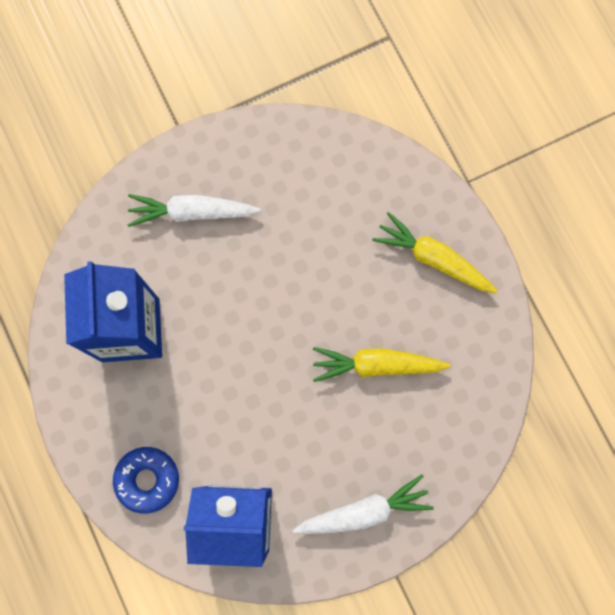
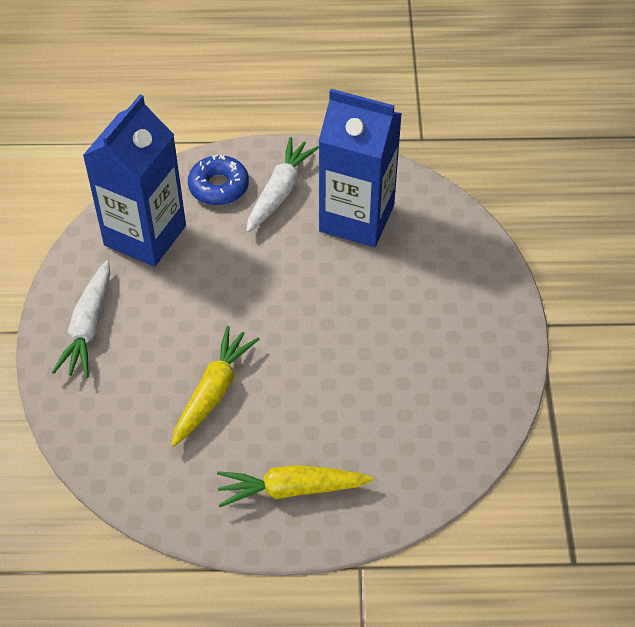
camera: 115 degrees right, 25 degrees down
white carrot [128,194,261,227] -> white carrot moved to [246,137,319,233]
yellow carrot [372,212,498,293] -> yellow carrot turned 150 degrees counterclockwise [217,465,374,507]

